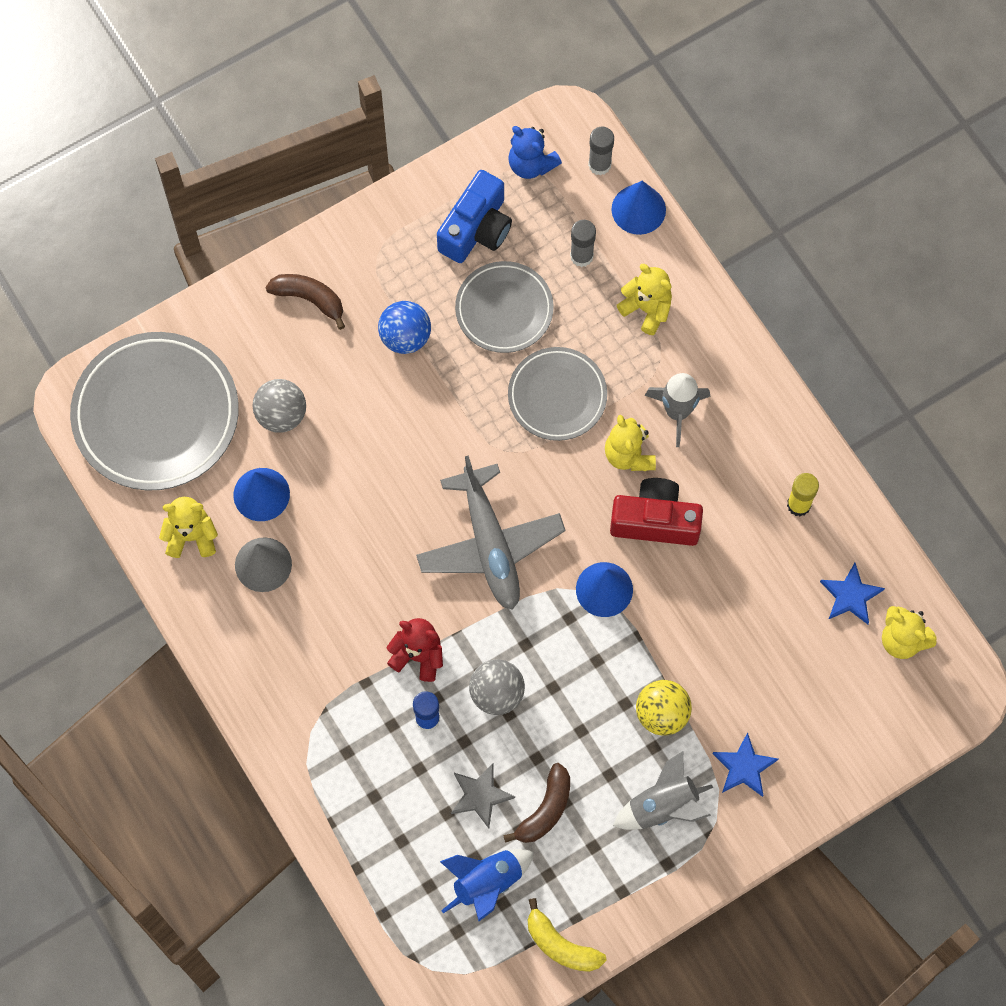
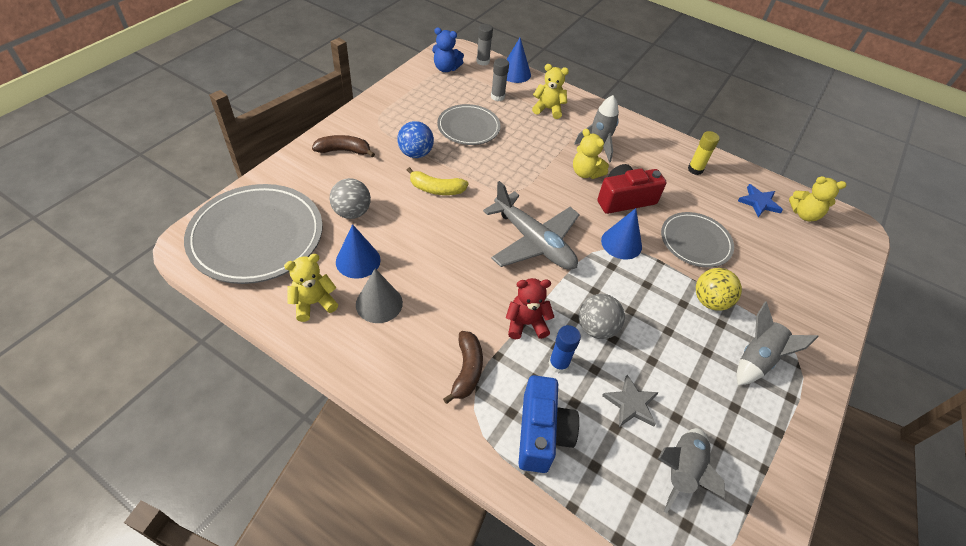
camera: 30 degrees left, 20 degrees down
blue camera [437,170,512,263] -> blue camera moved to [518,375,579,473]
blue rocket [440,849,534,921] -> grey rocket [658,428,725,513]
brown banana [503,763,570,843] -> brown banana moved to [443,331,483,404]
grey plate [508,347,607,441] -> grey plate moved to [661,212,734,268]
yellow banana [528,898,607,972] -> yellow banana moved to [407,167,468,195]
blue star [713,732,778,797] -> none

